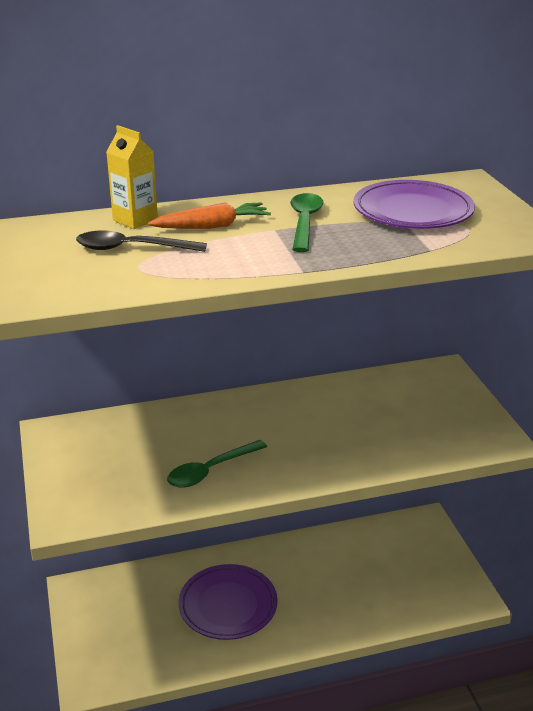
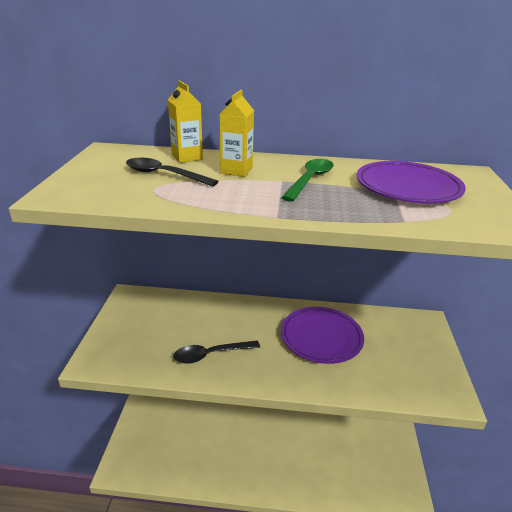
camera: 20 degrees right, 0 degrees up
orange carrot [148,202,271,229] -> yellow carton [219,90,254,177]
green spoon [167,440,267,488] -> black spoon [174,340,260,364]
purple plate [178,564,278,640] -> purple plate moved to [281,307,364,364]

